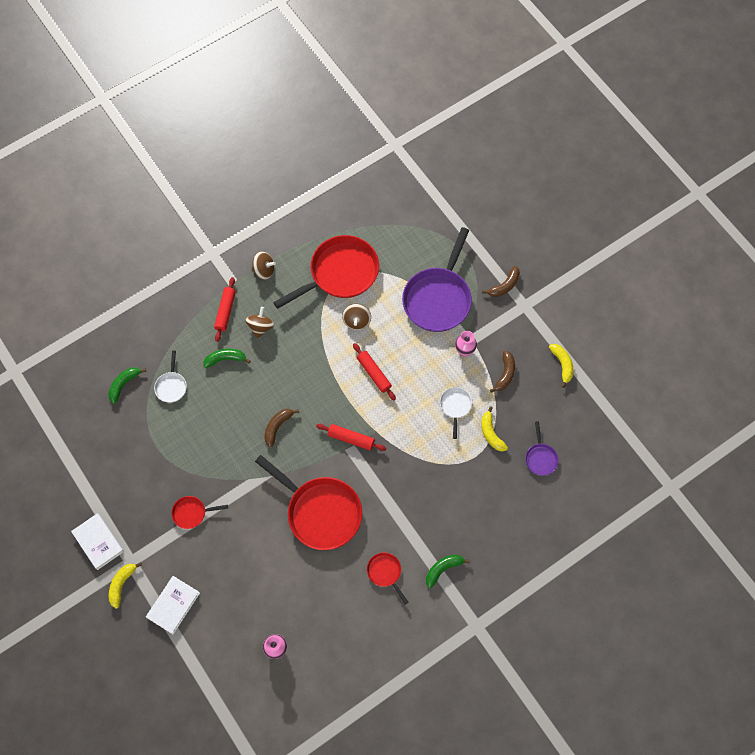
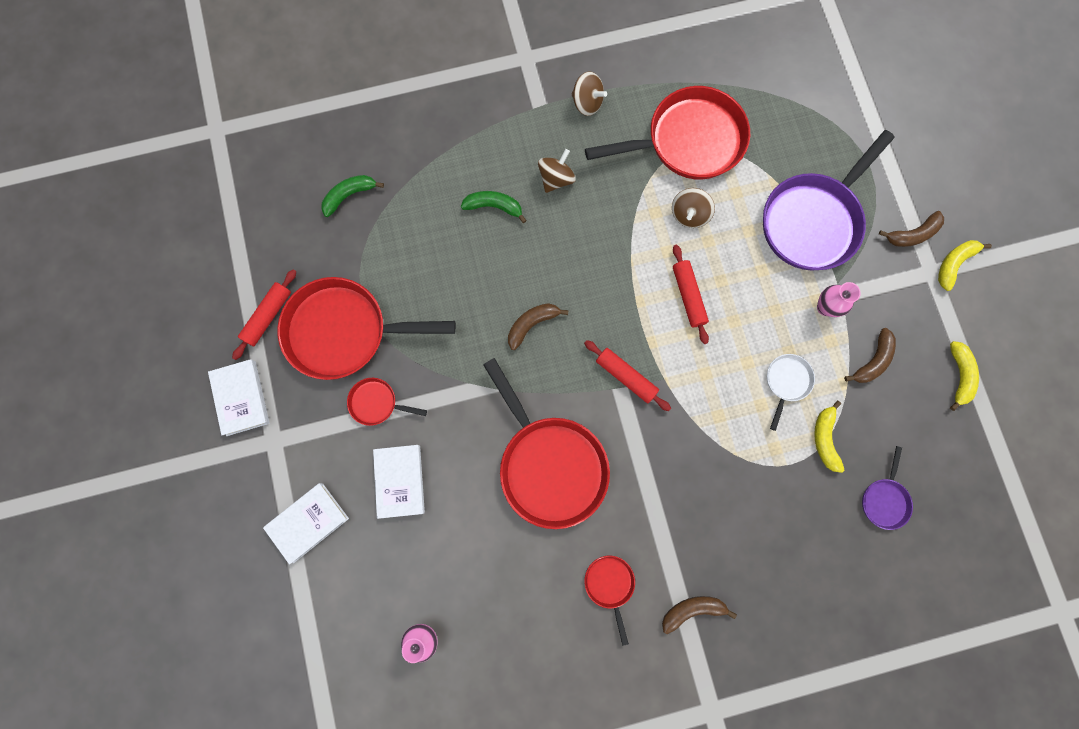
camera: 20 degrees right, 10 degrees up
yellow banana [109,562,142,609] -> yellow banana moved to [938,240,992,291]
white pan [154,351,187,403] -> none
red rolling pin [214,277,236,342] -> red rolling pin moved to [232,270,296,360]
green banana [426,554,470,588] -> brown banana [662,596,737,634]
none -> red pan [277,277,456,380]
none -> white book [373,445,425,519]

